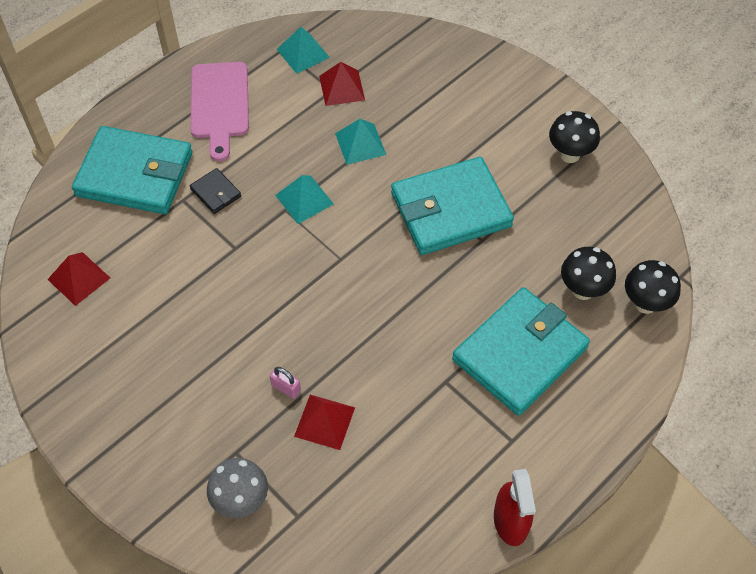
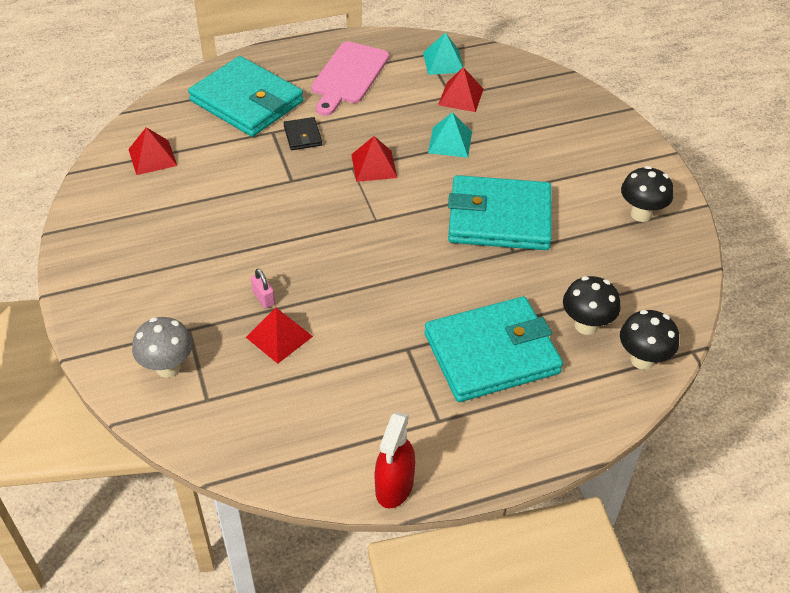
camera: 25 degrees right, 10 degrees down
turquoise pyramid [275,175,334,224] -> red pyramid [351,136,397,182]

